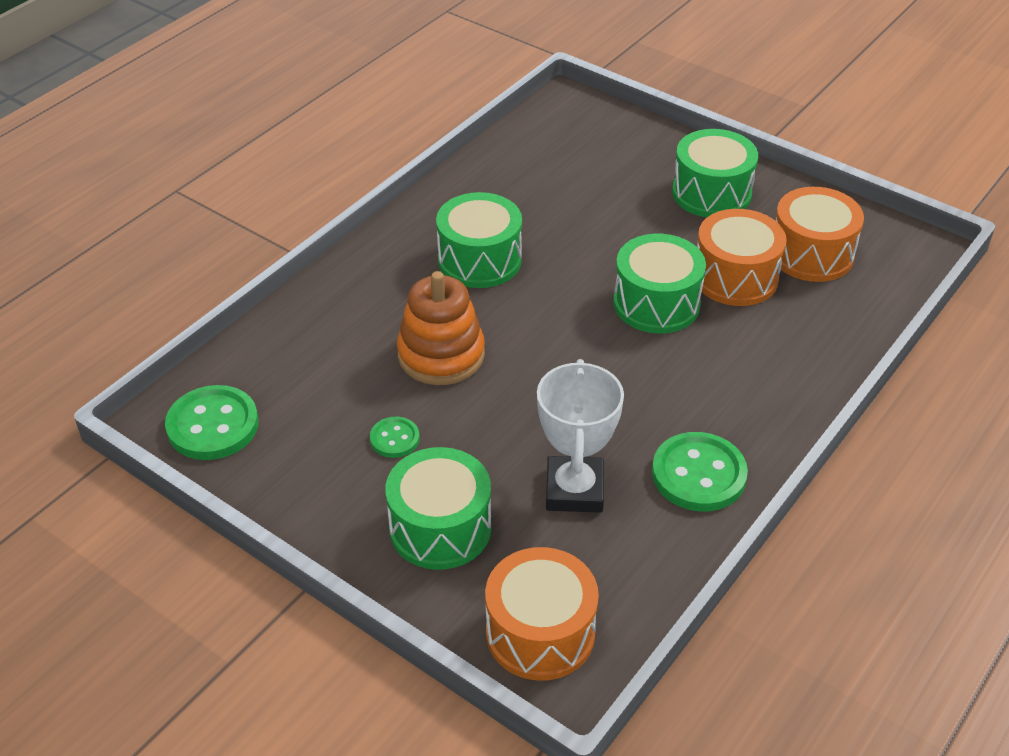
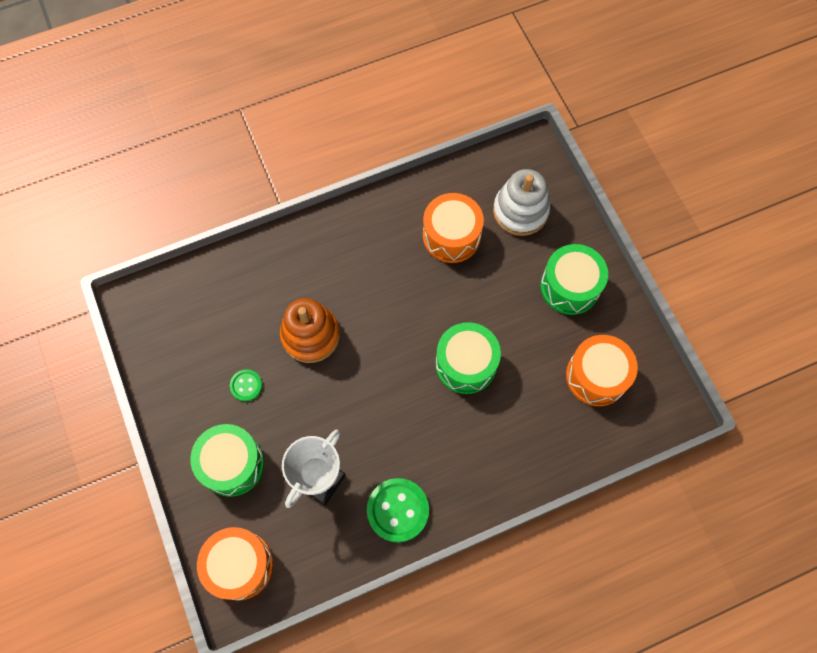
camera: 30 degrees right, 25 degrees up
green button [165,385,258,460] -> none
green drum [436,192,522,288] -> none
orange drum [697,209,787,306] -> orange drum moved to [423,193,484,263]
none -> white stacking toy [493,169,550,236]

